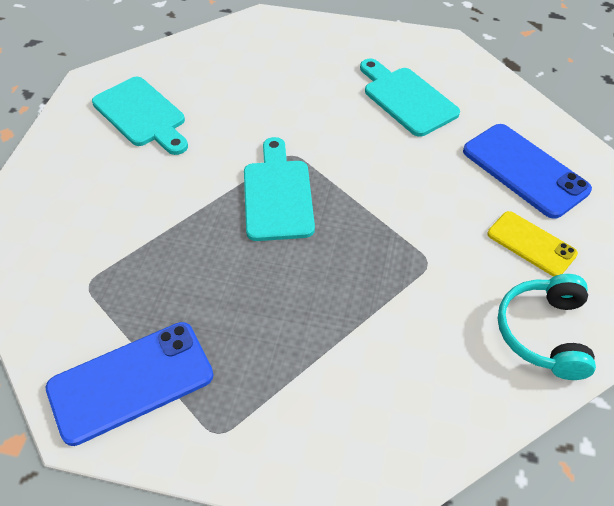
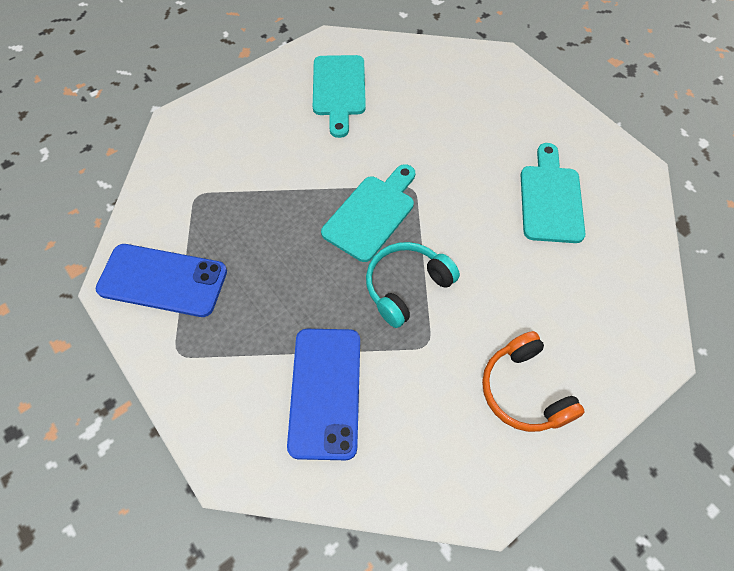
camera: 40 degrees right, 10 degrees up
blue phone [463,124,592,219] -> blue phone moved to [287,329,360,460]
yellow phone [488,211,578,276] -> orange headphones [482,331,585,432]
turquoise headphones [497,274,596,380] -> turquoise headphones moved to [366,242,460,328]

